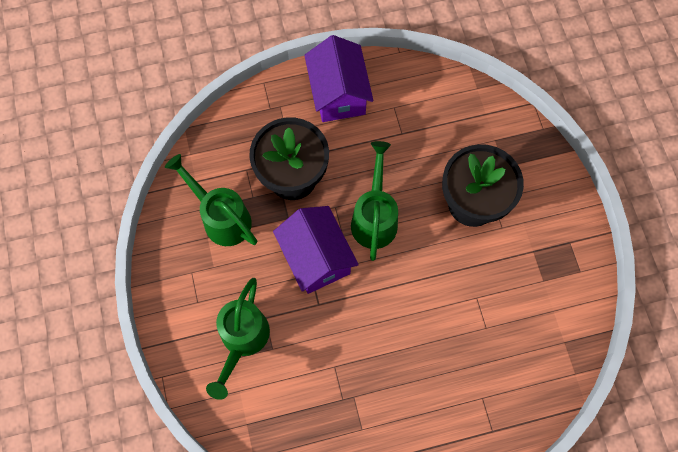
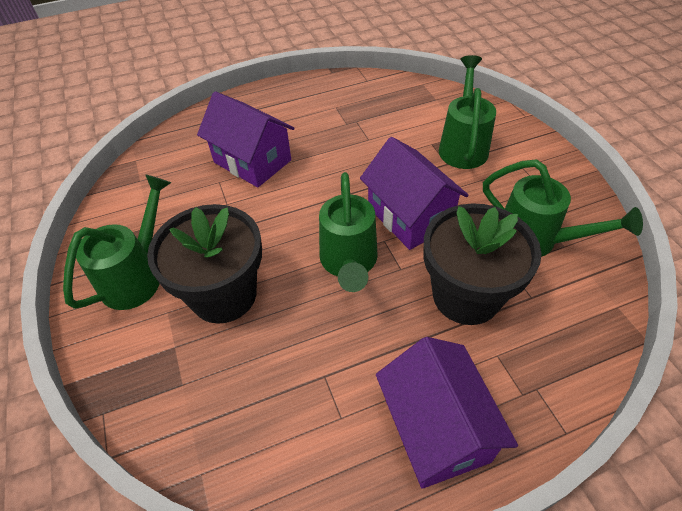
camera: 175 degrees right, 20 degrees down
none -> green watering can [63,174,171,310]
none -> purple house [197,91,295,187]

